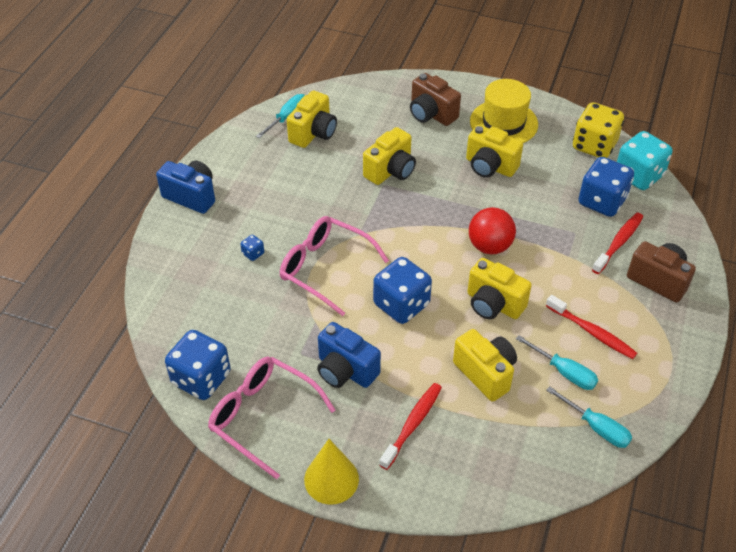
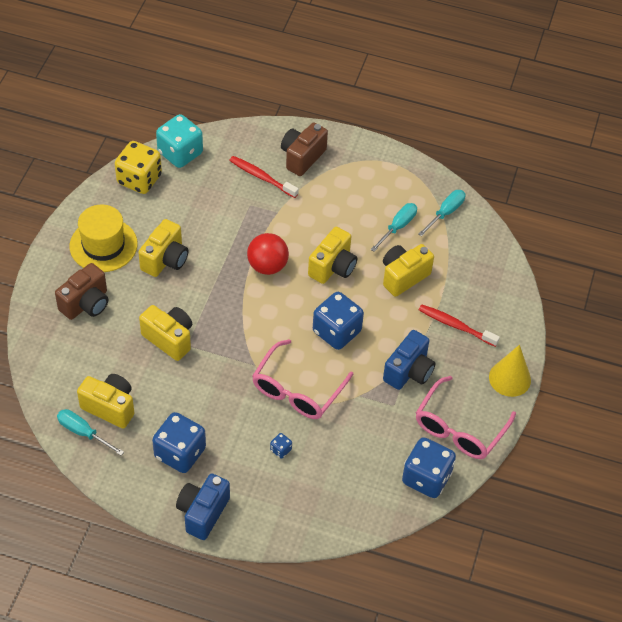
camera: 95 degrees left, 5 degrees up
red toothbrush [546,295,637,359] -> none
blue dice [578,157,634,217] -> blue dice moved to [152,412,206,473]

